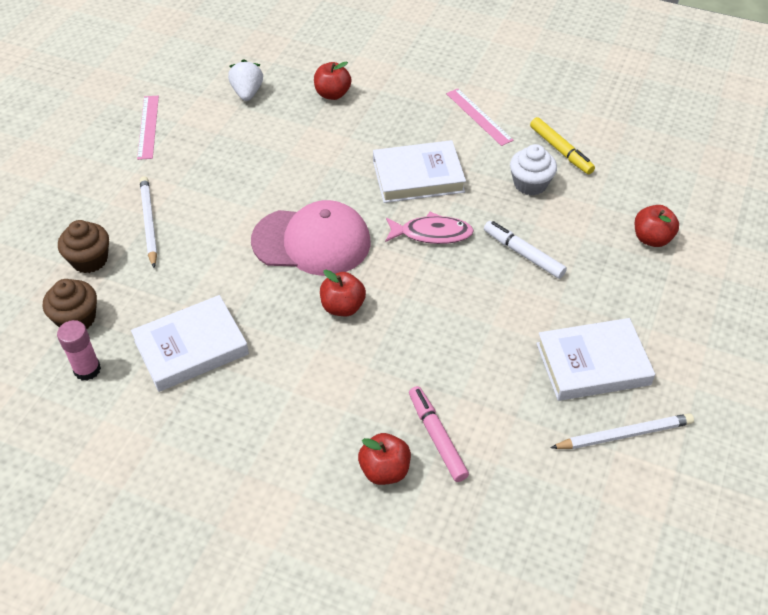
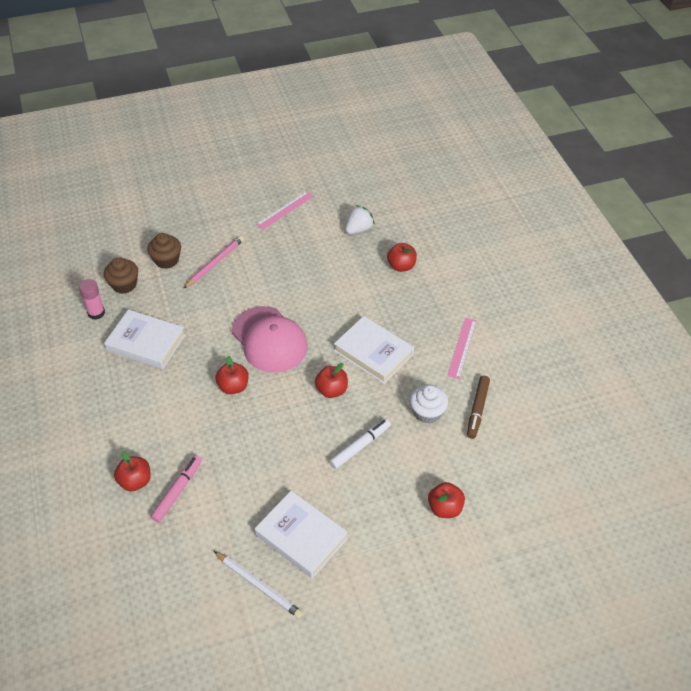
camera: 50 degrees right, 0 degrees up
white pencil [140,176,157,268] -> pink pencil [183,236,244,289]
pink fish [385,212,474,244] -> red apple [315,363,348,398]
white marker [484,221,567,279] -> white marker turned 45 degrees clockwise [329,419,391,469]
yellow marker [530,117,595,174] -> brown marker [467,376,490,439]

